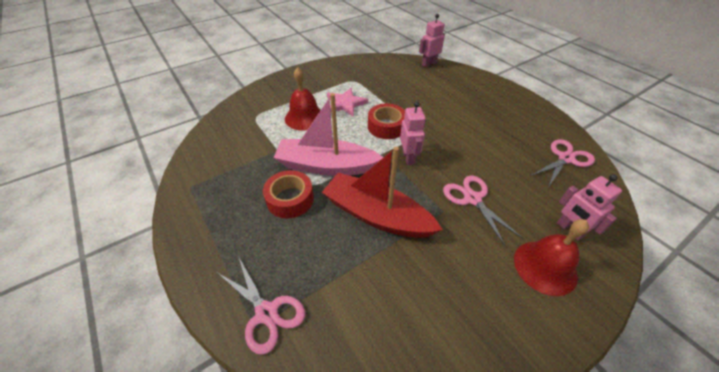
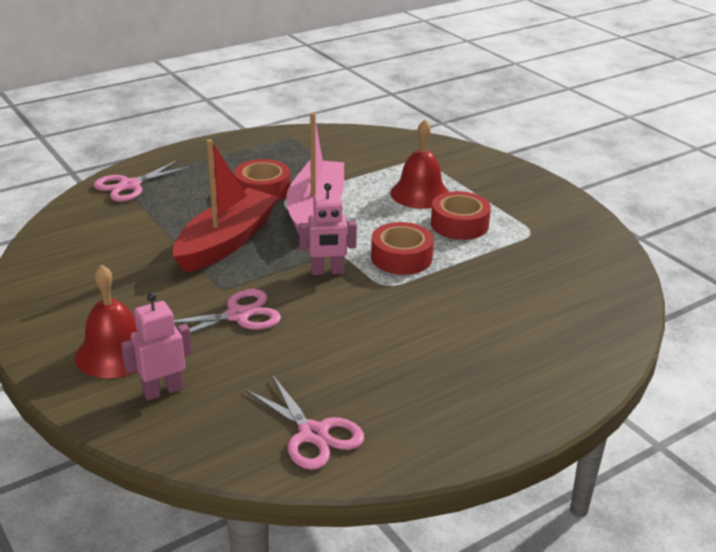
camera: 90 degrees right, 15 degrees down
pink star [327,88,368,117] -> red tape [431,191,491,240]
pink robot [419,14,445,67] -> none

